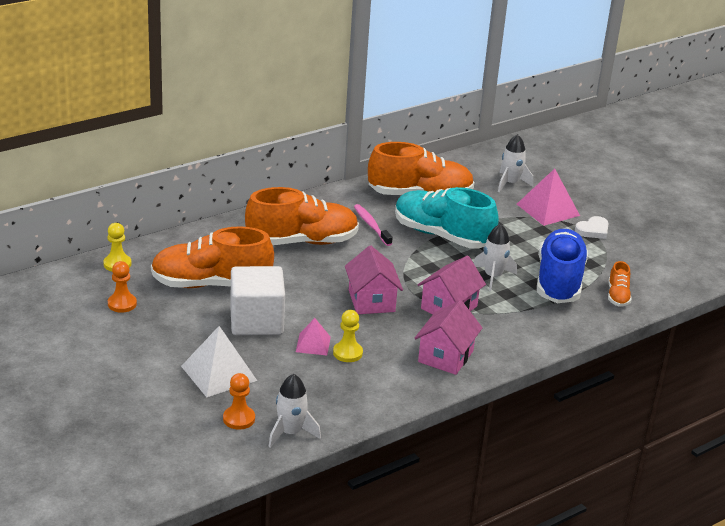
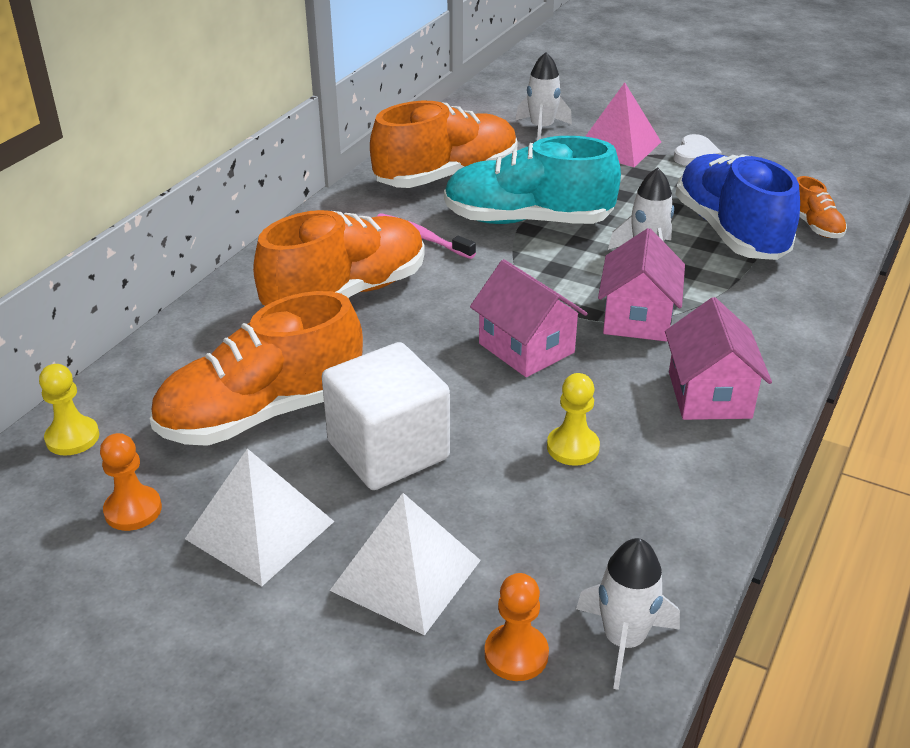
camera: 25 degrees left, 5 degrees up
pink pyramid [296,318,331,355] -> none
none -> white pyramid [185,448,335,586]

